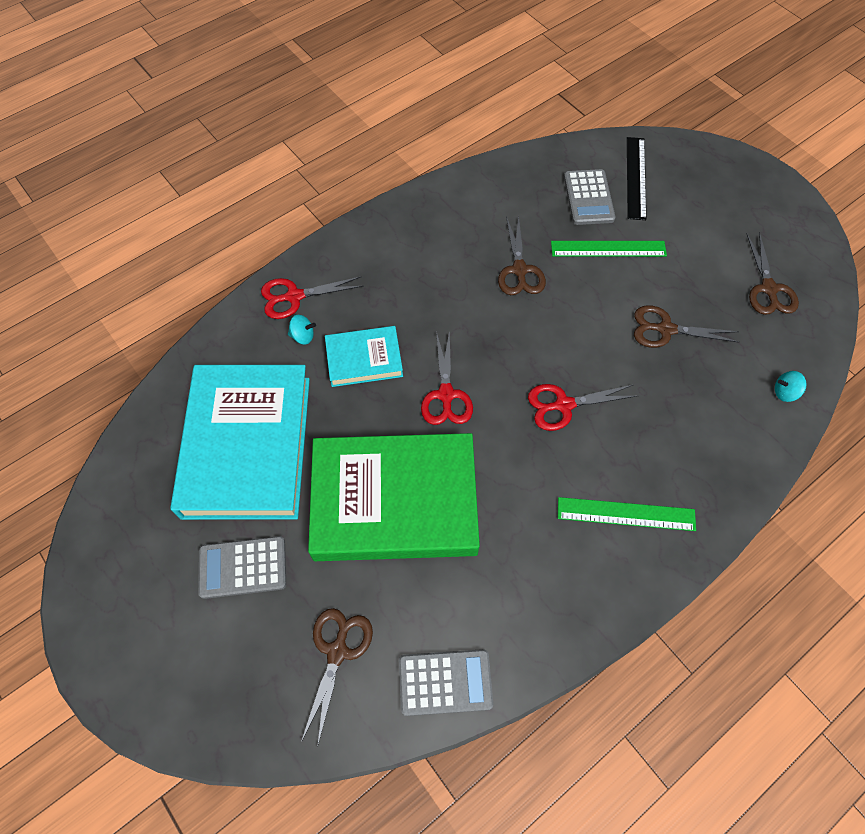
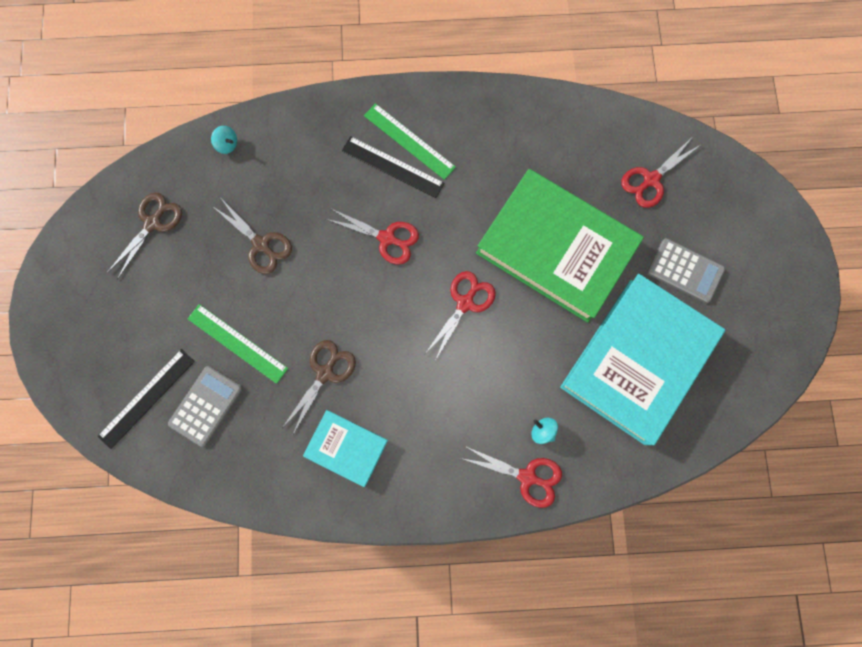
camera: 145 degrees left, 15 degrees up
brown scissors [301,608,373,744] -> red scissors [621,139,700,208]
turquoise book [325,326,403,387] -> turquoise book moved to [303,410,388,487]
grey calculator [399,649,493,716] -> none
none -> black ruler [342,136,445,198]

